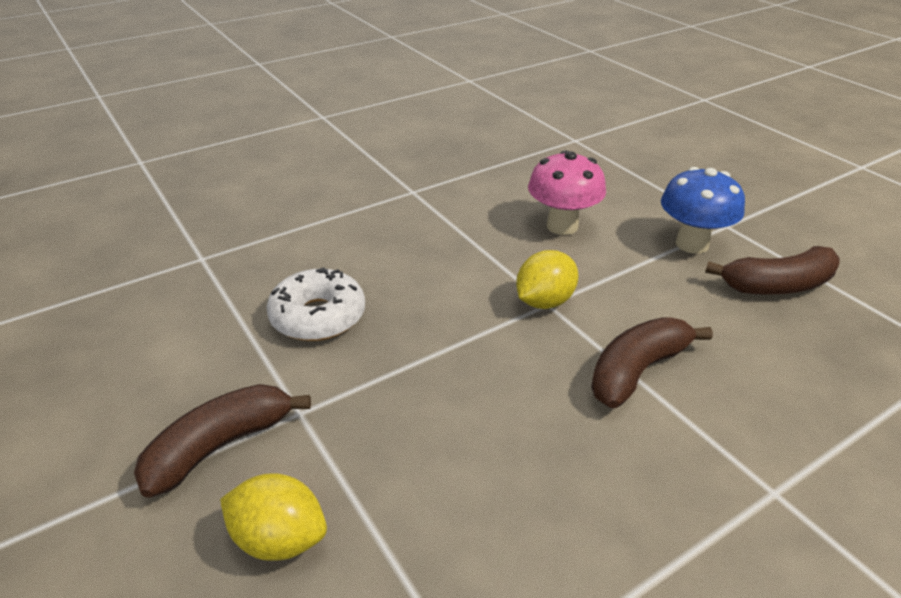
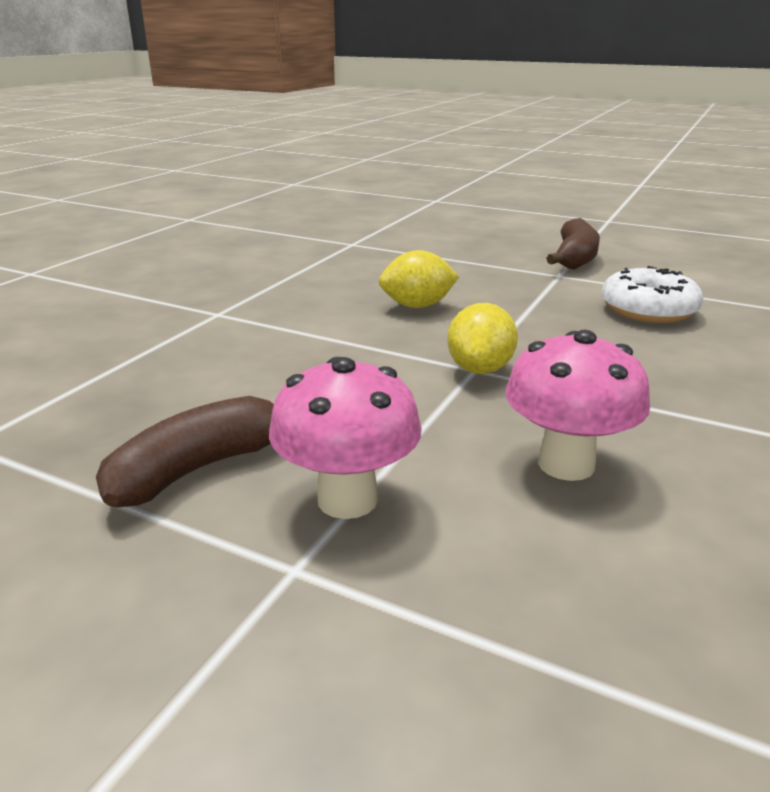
camera: 150 degrees right, 10 degrees down
yellow lemon [220,473,327,561] -> yellow lemon moved to [379,250,459,308]
brown banana [591,317,713,408] -> none
blue mushroom [661,167,745,254] -> pink mushroom [269,357,422,519]

